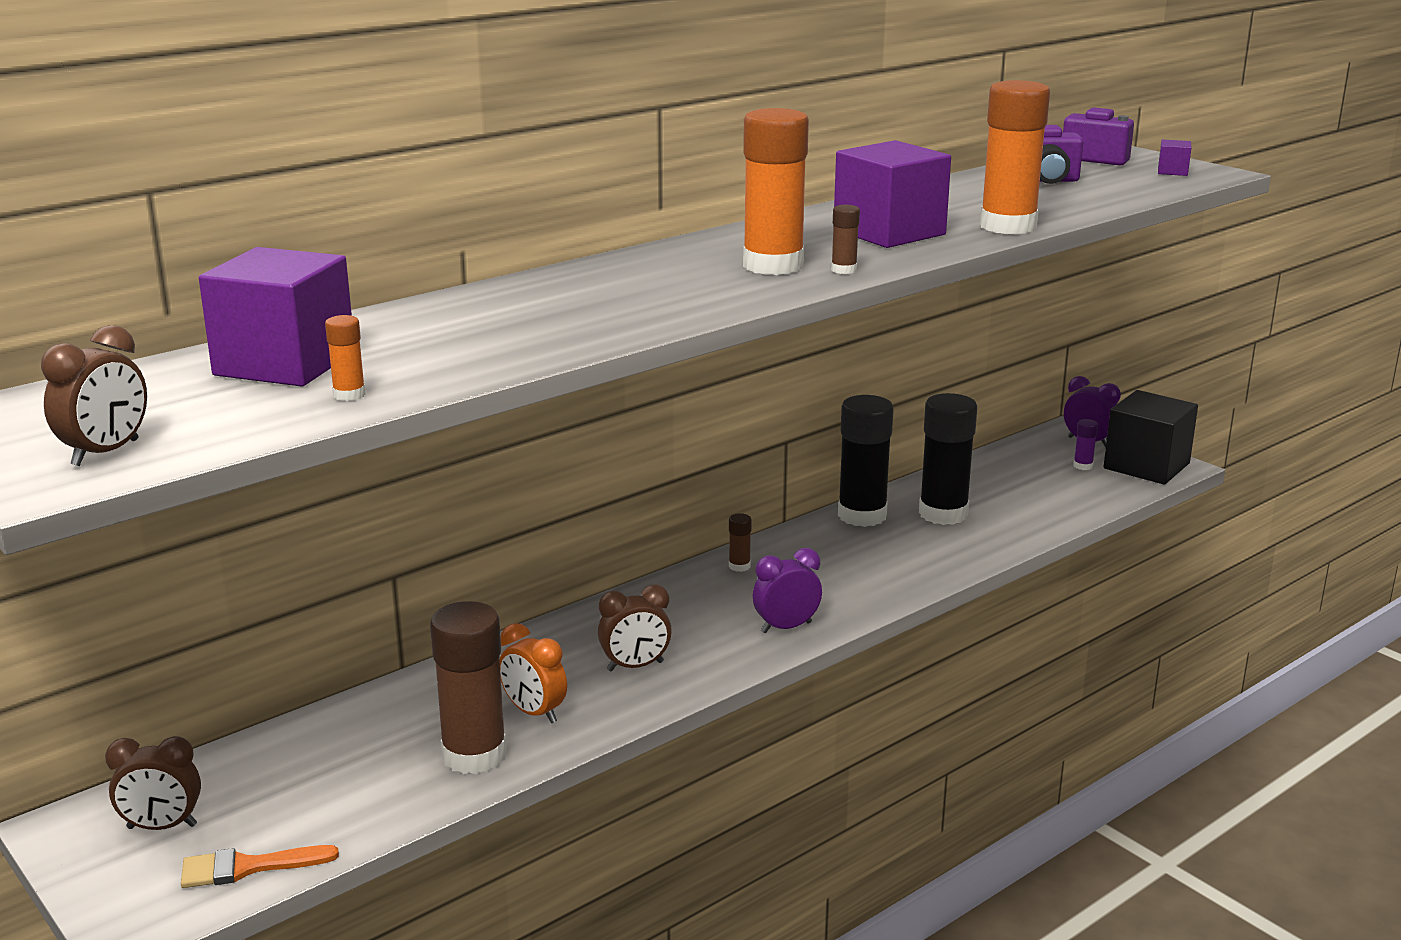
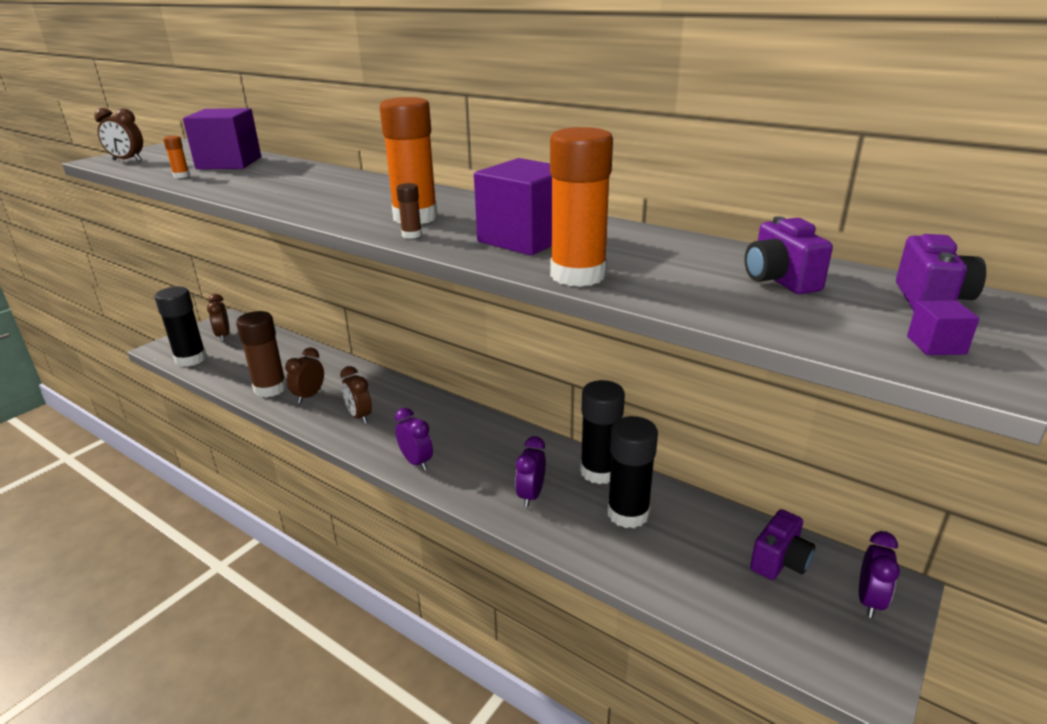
camera: 75 degrees right, 5 degrees up
orange brush [181,845,339,888] -> black glue stick [155,287,207,367]
orange clock [500,623,567,723] -> brown clock [285,348,324,403]
brown glue stick [729,513,752,572] -> none
purple glue stick [1073,419,1098,470] -> none
black cube [1104,390,1198,485] -> none
none -> purple clock [515,436,546,508]
none -> purple camera [750,509,815,580]

